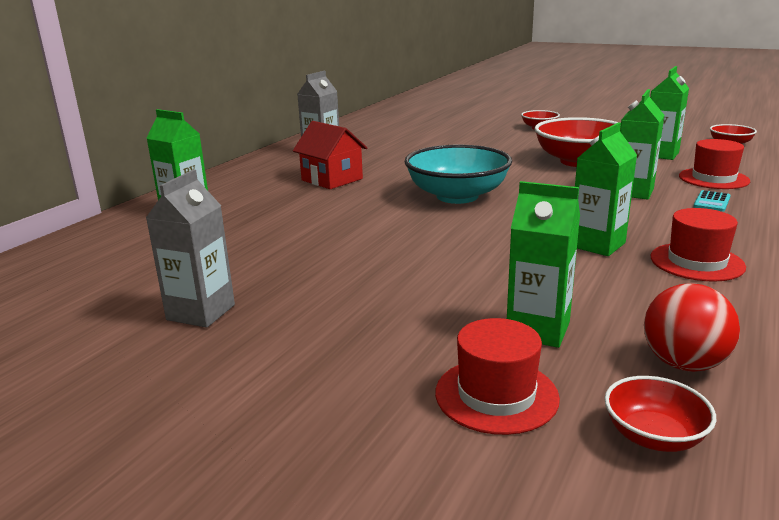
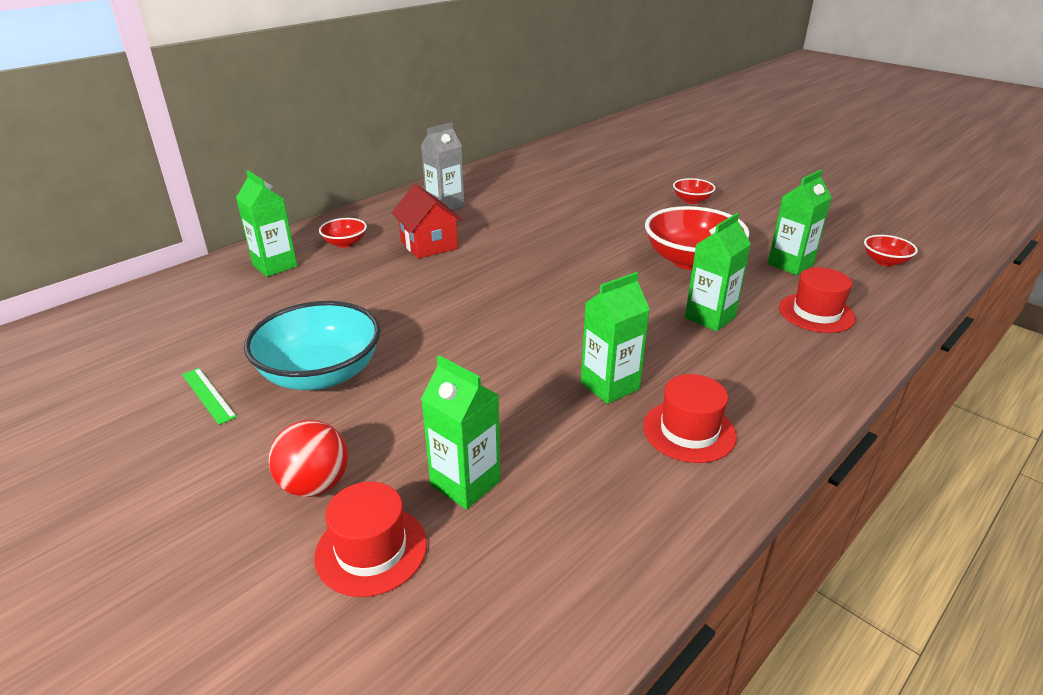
camera: 15 degrees right, 10 degrees up
grey carton [146,170,235,328] -> green ruler [182,368,237,425]
turquoise bowl [404,145,512,204] -> turquoise bowl moved to [244,301,381,390]
red bowl [604,376,716,452] -> red bowl moved to [319,218,367,248]
red ball [644,283,740,372] -> red ball moved to [268,420,348,497]
turquoise calculator [693,190,731,212] -> none

